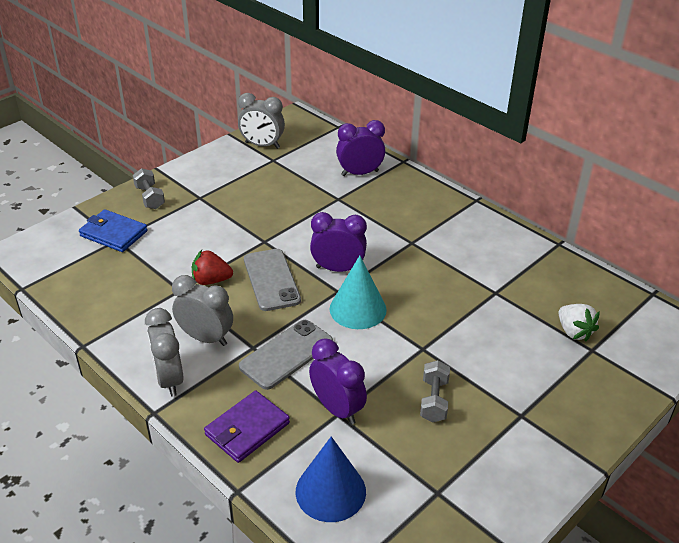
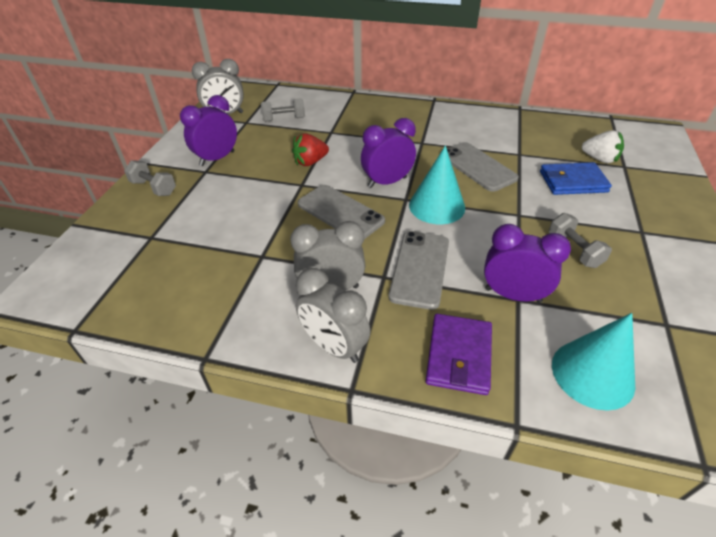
camera: 30 degrees left, 5 degrees up
blue wallet [79,209,148,252] -> blue wallet moved to [540,162,612,195]
red strawberry [192,250,233,285] -> red strawberry moved to [292,133,329,166]
blue cone [296,436,366,522] -> turquoise cone [552,313,635,411]
purple clock [336,120,385,176] -> purple clock moved to [180,95,237,166]
none -> grey dumbbell [261,98,305,121]
none -> grey phone [440,142,519,192]

